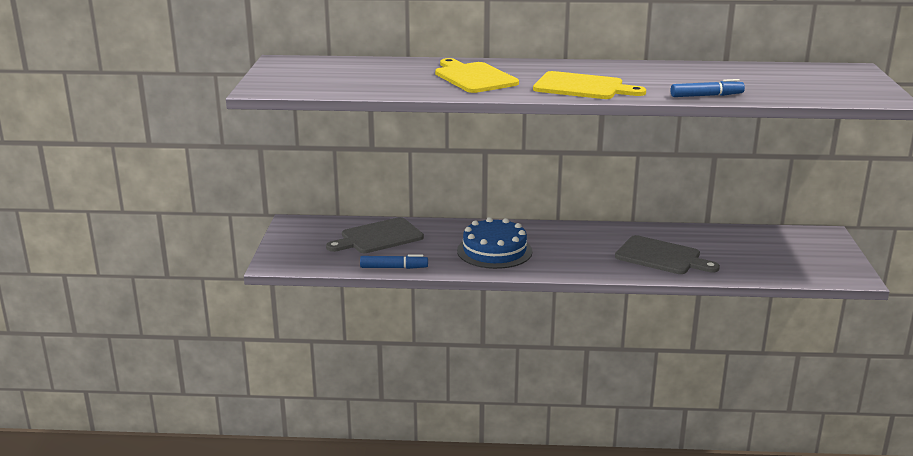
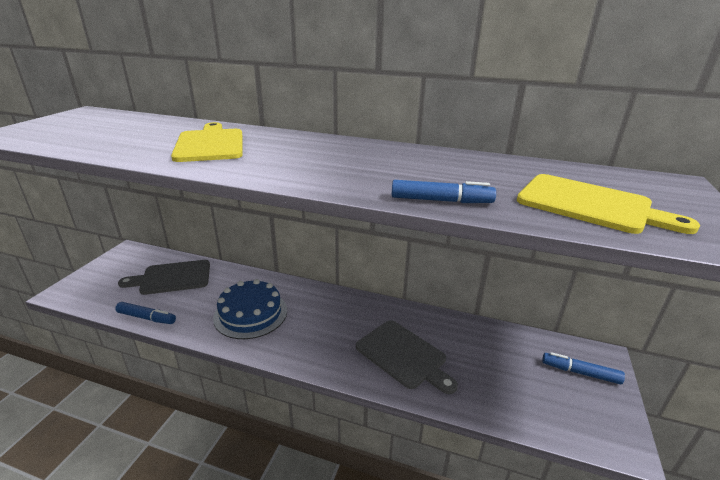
camera: 15 degrees right, 5 degrees up
yellow cutting board [533,71,646,99] -> yellow cutting board moved to [517,174,700,234]
none -> blue marker [542,352,625,385]

